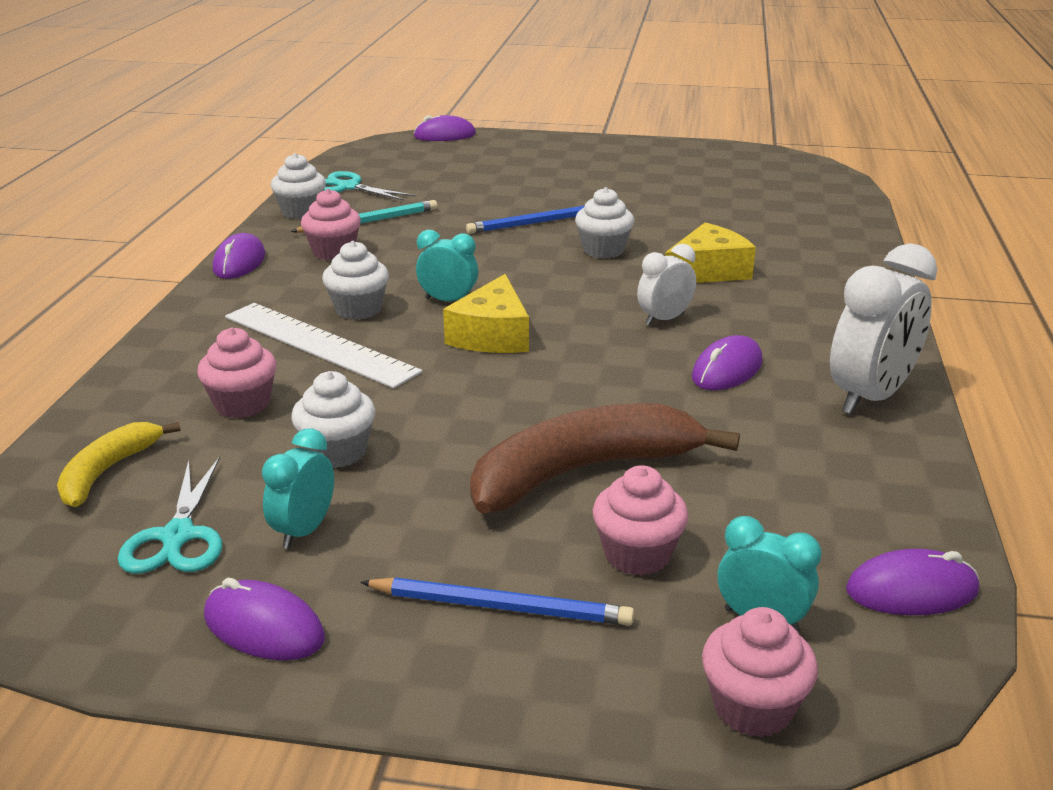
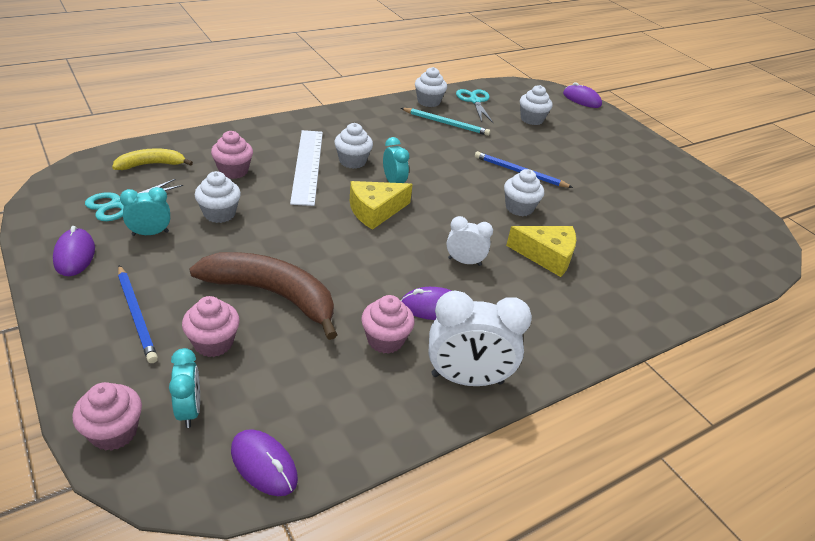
camera: 45 degrees right, 10 degrees up
purple mouse [213,233,265,279] -> none
pink cupcake [301,189,361,260] -> pink cupcake moved to [361,295,415,354]
none -> white cupcake [520,85,553,125]

